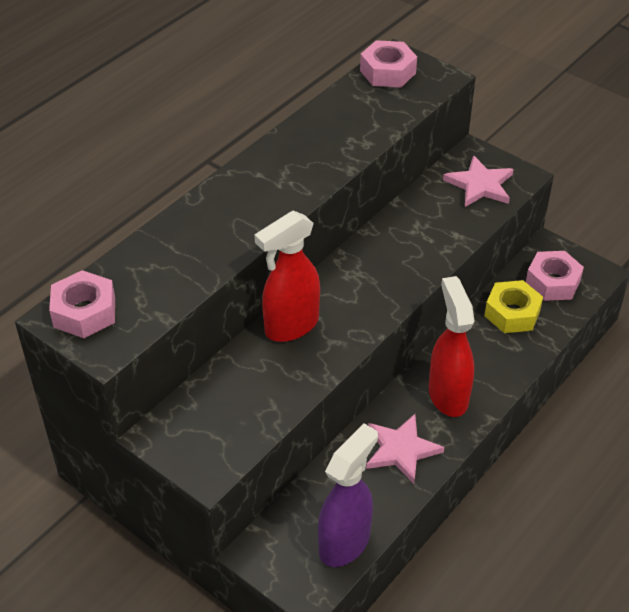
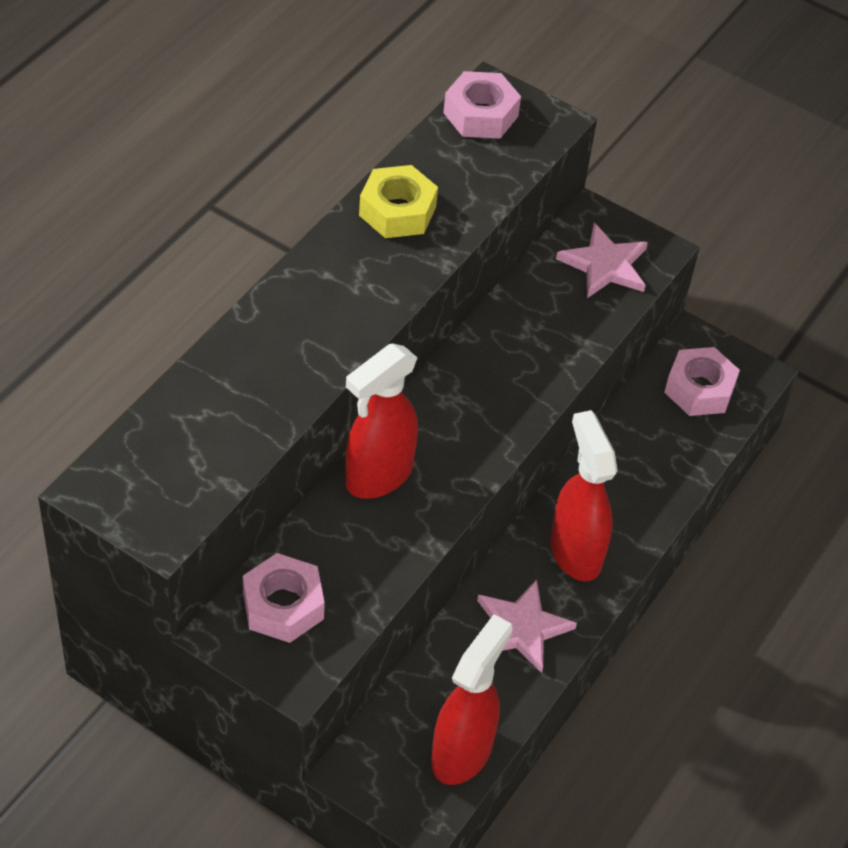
camera: 10 degrees left, 5 degrees up
pink nut [49,270,115,338] -> pink nut moved to [243,553,325,643]
purple spray bottle [318,423,378,567] -> red spray bottle [431,614,512,785]
yellow nut [484,280,543,333] -> yellow nut moved to [359,165,438,238]

